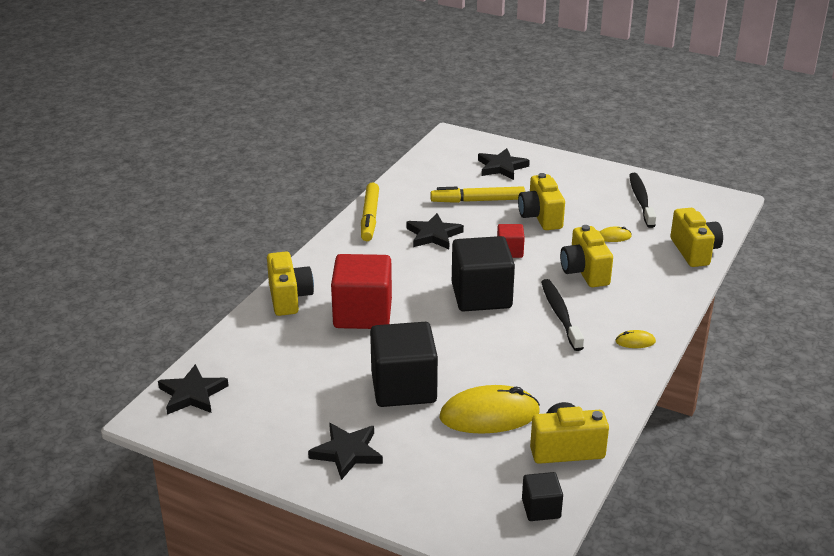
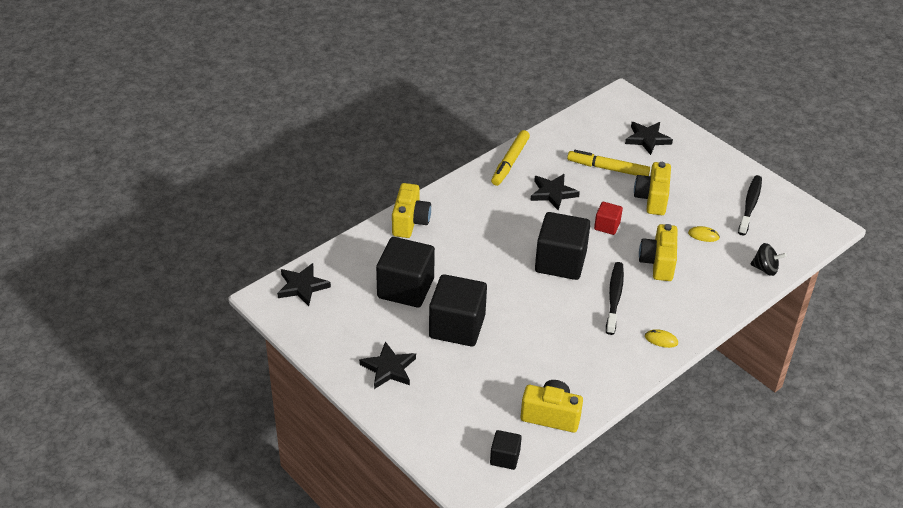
camera: 20 degrees right, 10 degrees up
red cube [331,254,392,329] -> none
yellow mouse [439,385,540,434] -> none
yellow camera [670,208,723,267] -> black spinning top [750,243,787,276]
none -> black cube [376,237,435,308]

